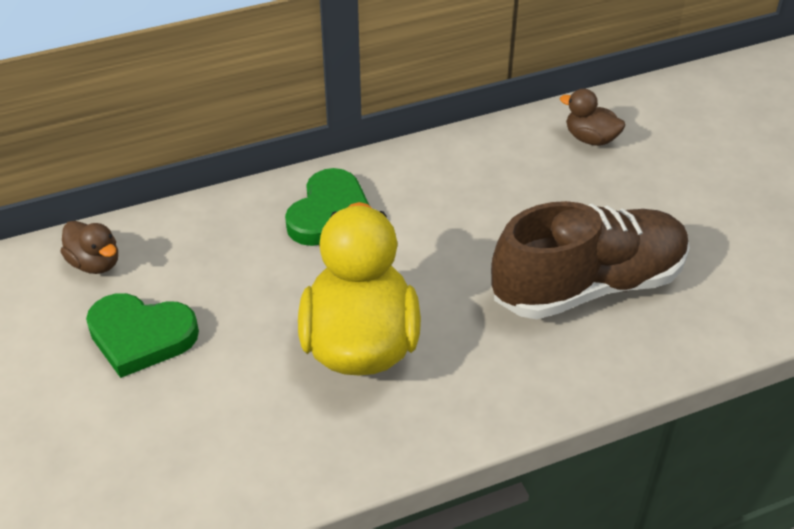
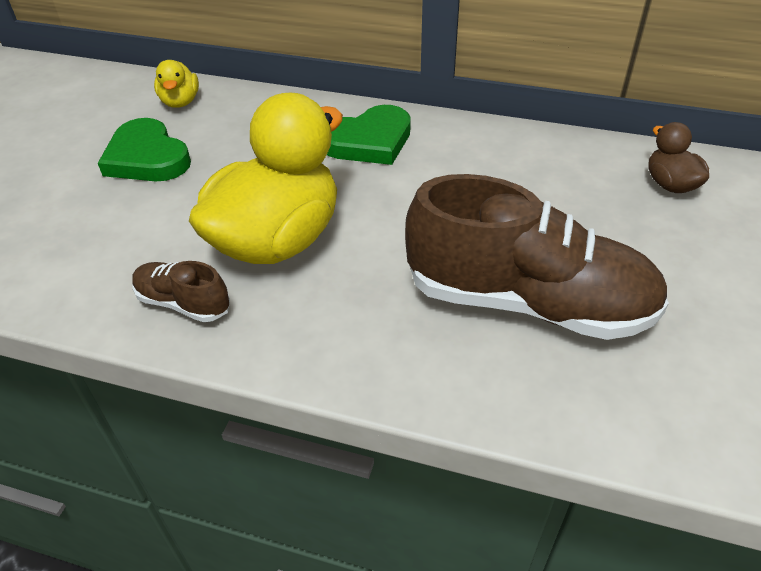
camera: 40 degrees right, 0 degrees up
brown duck [61,221,118,274] -> yellow duck [154,60,199,108]
none -> brown shoe [132,261,230,322]

